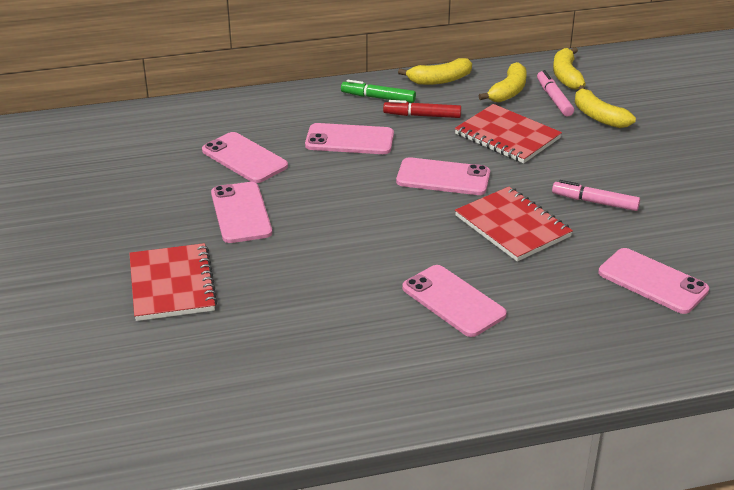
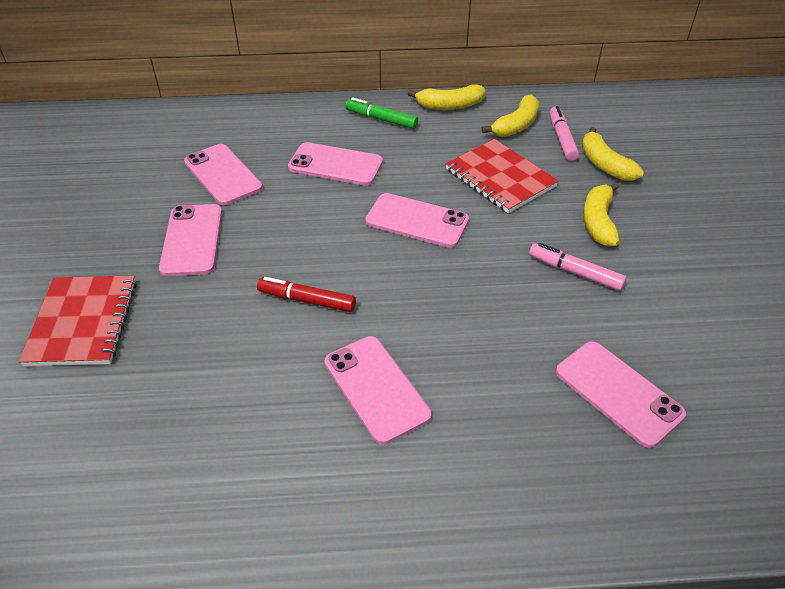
camera: 10 degrees right, 10 degrees up
red marker [383,100,461,118] -> red marker moved to [257,277,356,312]
red notebook [455,187,573,261] -> none
yellow banana [553,47,586,90] -> yellow banana moved to [583,182,619,247]

